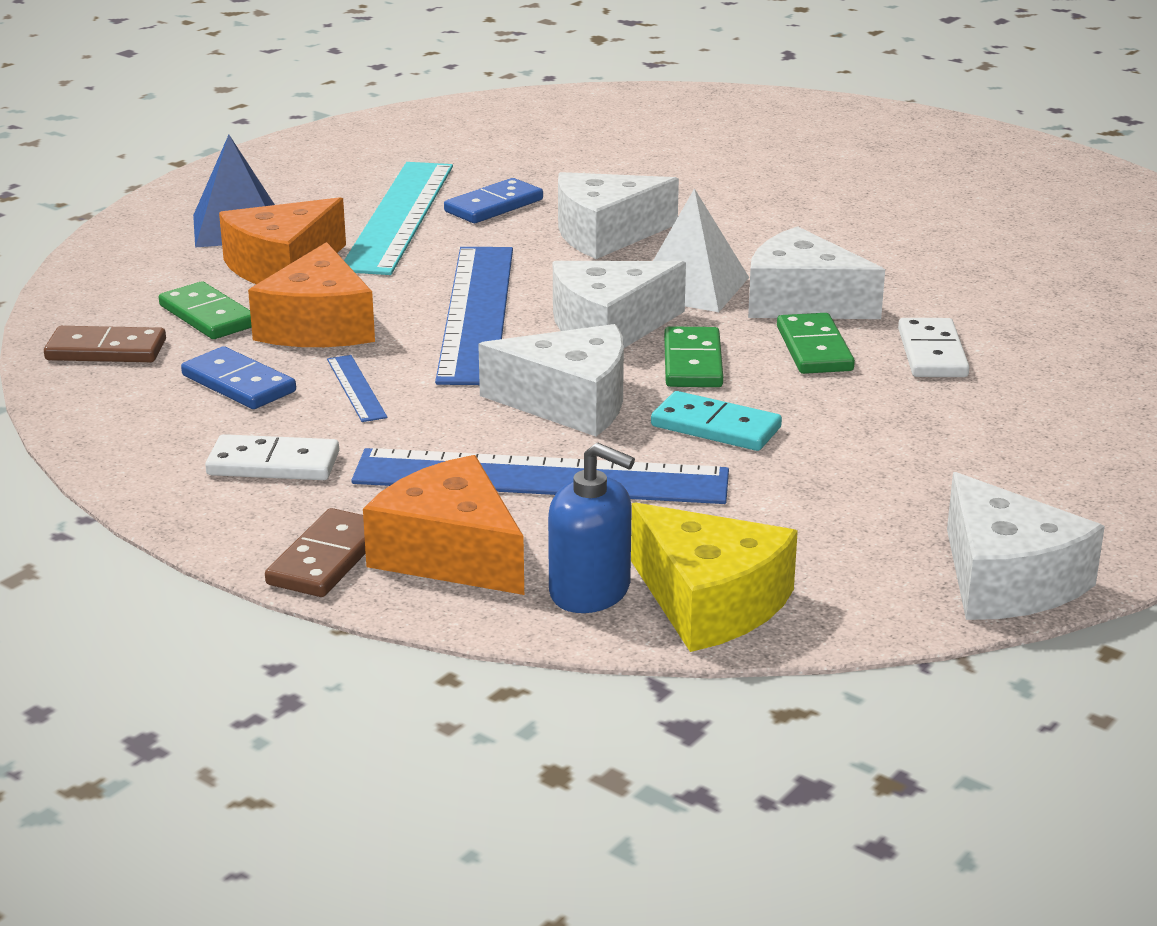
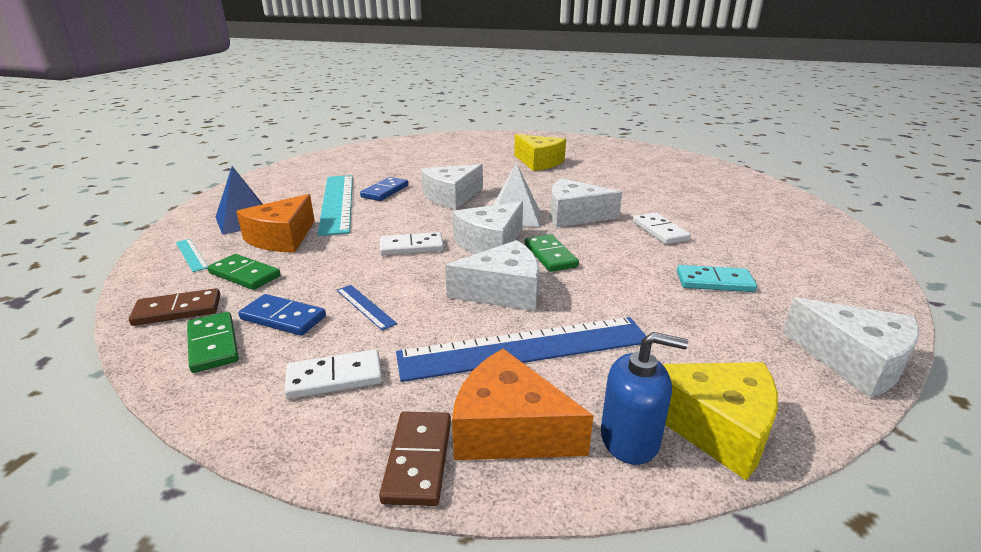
camera: 20 degrees left, 0 degrees up
orange cheese [248,242,375,347] -> none
blue ruler [435,247,513,385] -> white domino [380,232,444,255]
turquoise domino [651,391,782,451] -> turquoise domino moved to [677,265,757,292]
green domino [777,313,855,374] -> green domino moved to [187,312,239,373]
none -> turquoise ruler [176,239,208,272]
none -> yellow cheese [514,134,566,171]

